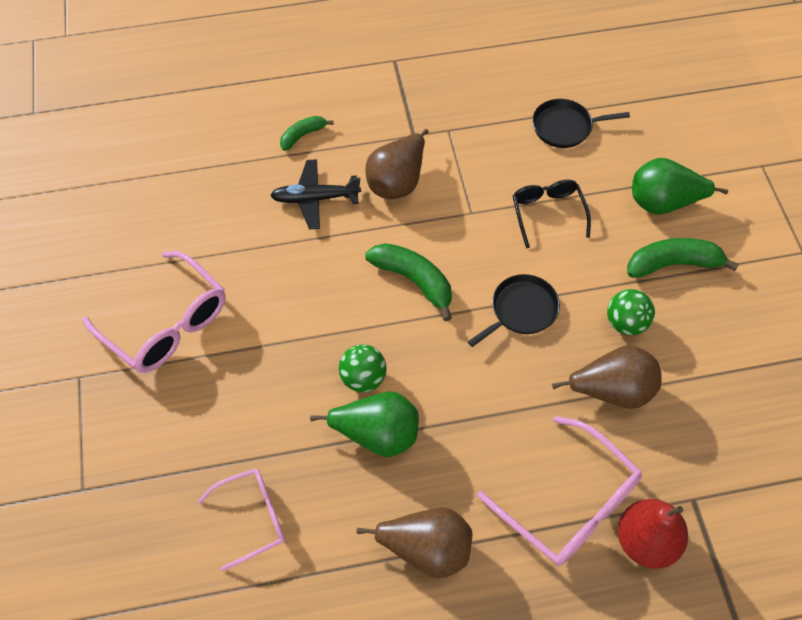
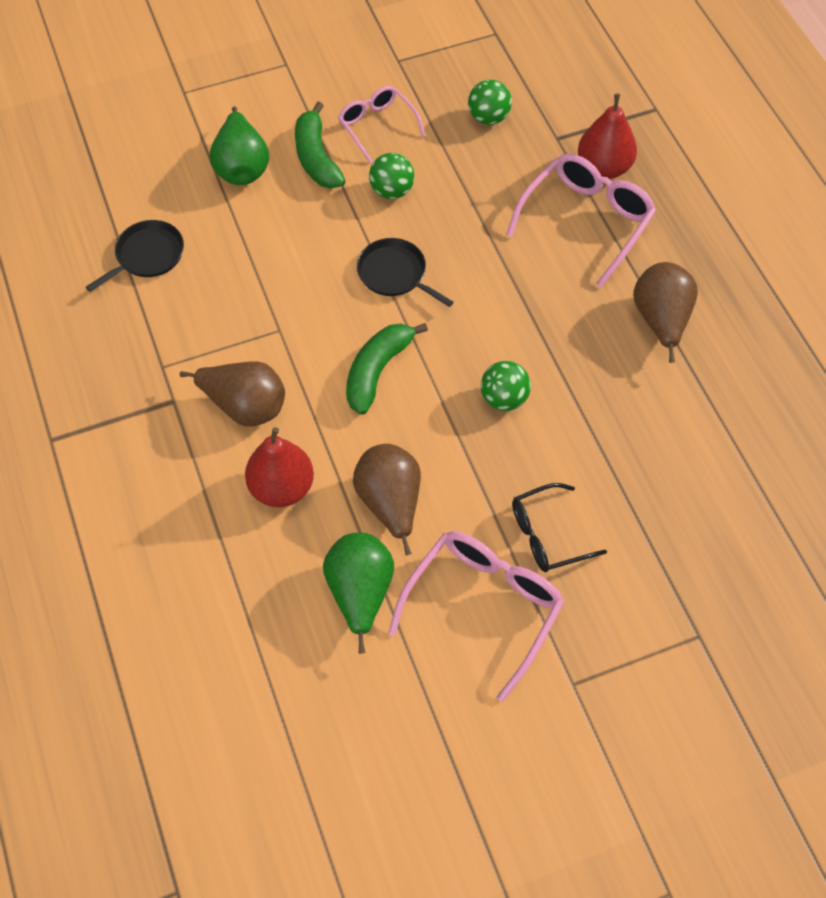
camera: 100 degrees left, 0 degrees up
pink glasses [198,468,285,571] -> pink glasses moved to [338,86,425,163]
black plane [270,159,361,229] -> red pear [245,427,314,507]
green banana [280,116,334,151] -> none
green pear [310,392,419,457] -> green pear moved to [323,533,394,654]
black glasses [512,180,591,248] -> black glasses moved to [512,483,607,572]
black pan [532,99,630,148] -> black pan turned 120 degrees counterclockwise [86,220,184,292]
brown pear [552,345,662,409] -> brown pear moved to [353,444,421,556]
none -> green ball [468,80,512,125]

